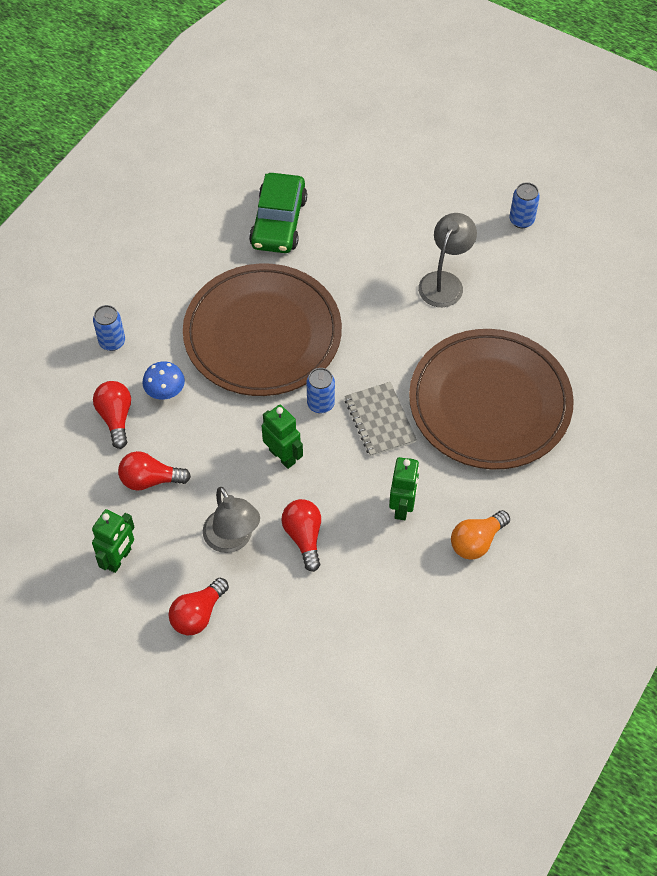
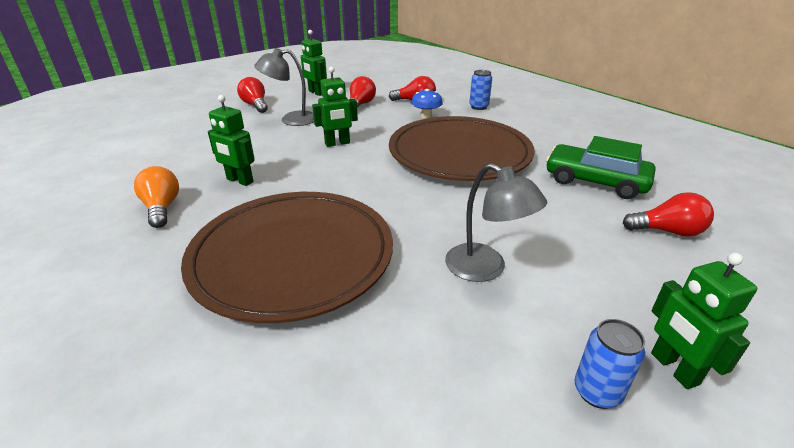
camera: 110 degrees right, 25 degrees down
red light bulb [281,499,321,572] -> red light bulb moved to [623,192,714,237]
blue can [307,368,335,413] -> none
grey notebook [345,382,417,457] -> none
none -> green robot [651,253,757,389]

